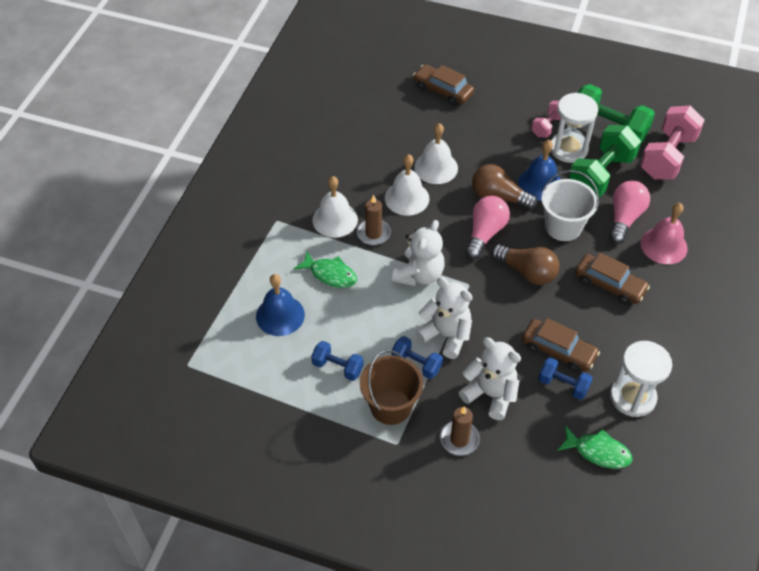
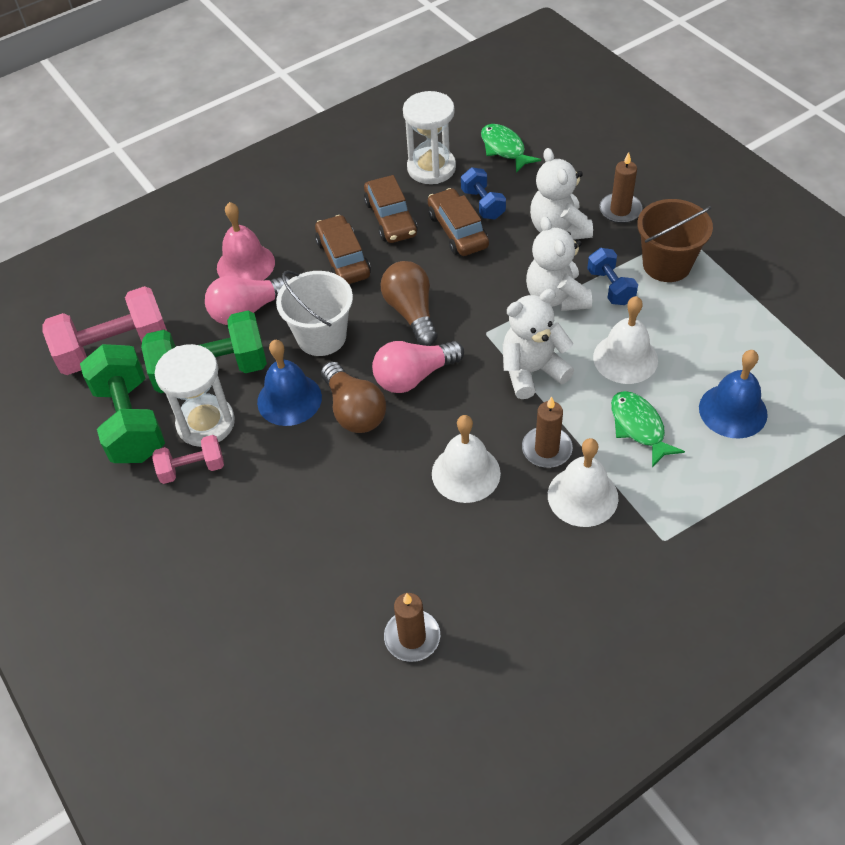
camera: 140 degrees left, 0 degrees up
blue dumbbell [311,341,363,381] -> none
brown car [413,64,474,106] -> brown car moved to [364,175,417,243]
white bell [414,123,458,184] -> white bell moved to [593,296,658,384]
none -> brown candle [384,593,440,662]

